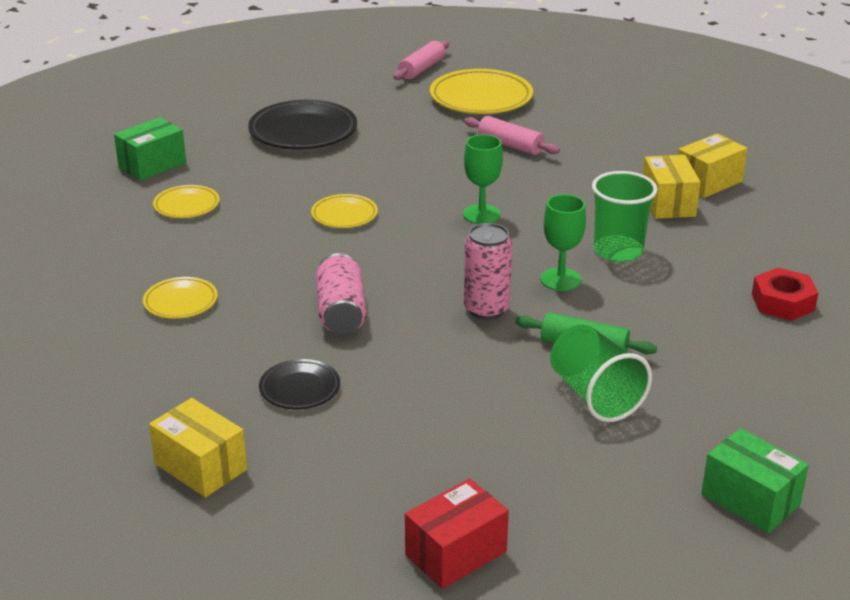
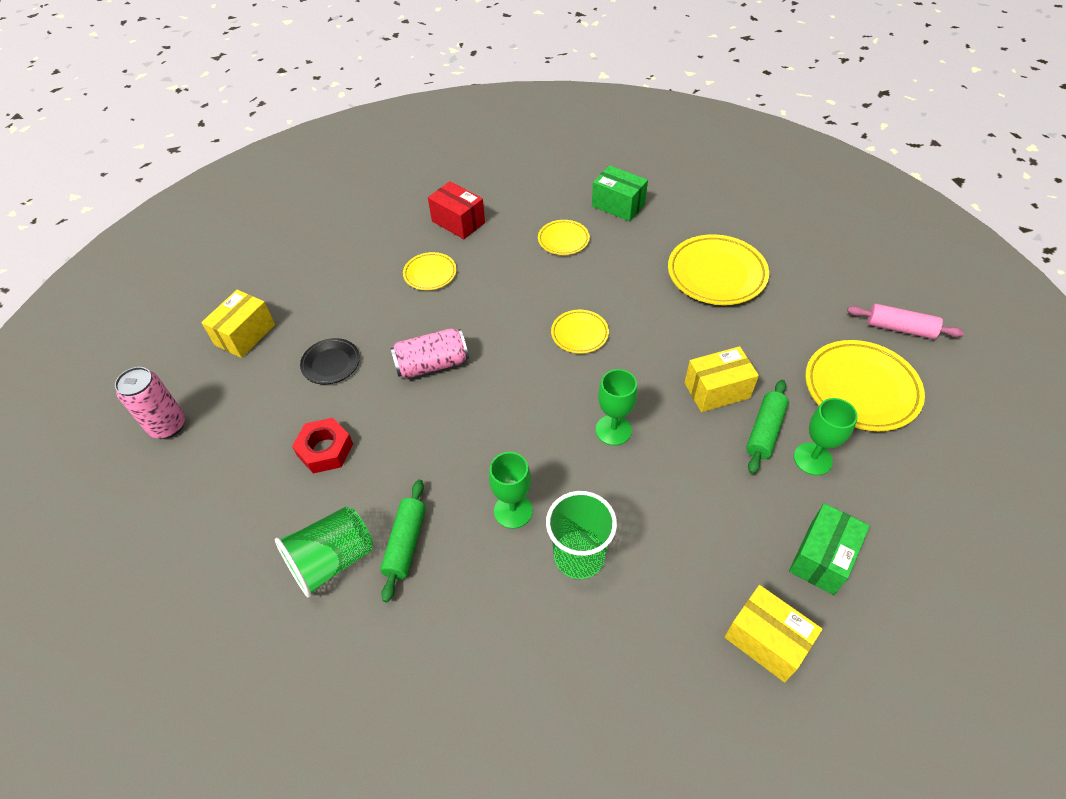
camera: 80 degrees right, 20 degrees up
black plate [248,100,357,149] -> yellow plate [668,234,769,305]
red box [405,478,509,589] -> red box moved to [428,181,485,239]
pink rolling pin [464,116,560,155] -> green rolling pin [746,380,789,474]
pink can [464,223,512,320] -> pink can moved to [115,367,185,438]
yellow box [643,155,701,219] -> yellow box moved to [685,346,759,412]
green box [701,428,809,533] -> green box moved to [789,503,870,595]
red nut [752,268,818,321] -> red nut moved to [292,418,353,473]
none -> green goblet [794,398,858,476]

